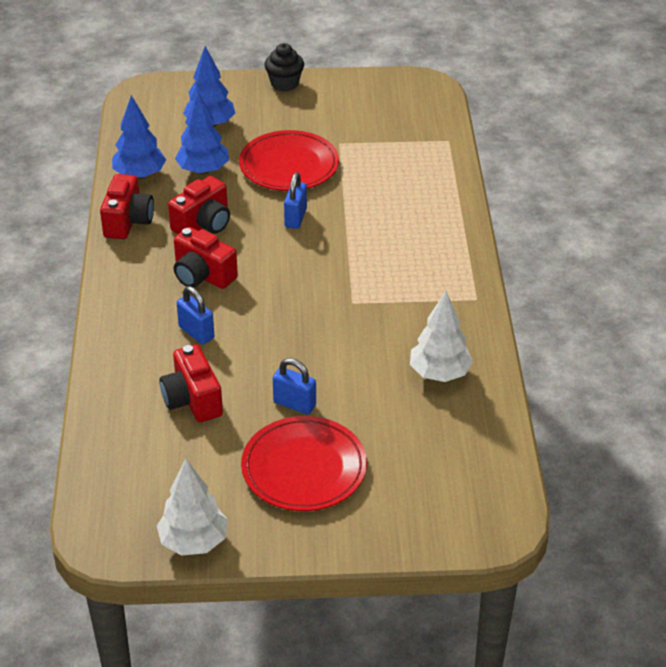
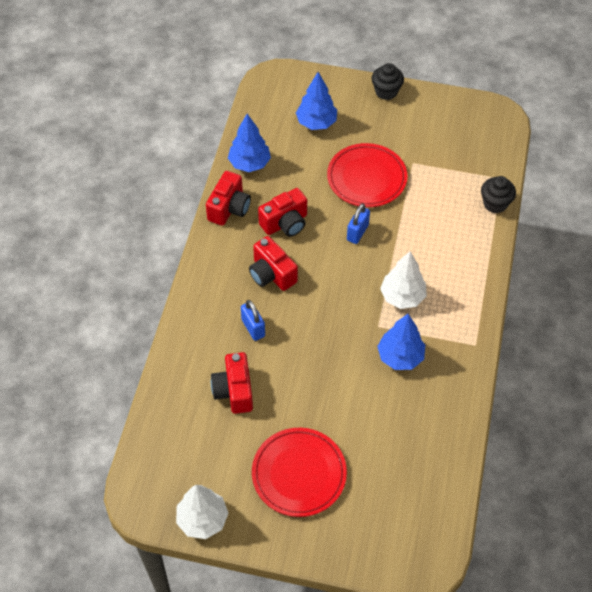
camera: 15 degrees right, 15 degrees up
blue tree [175,91,229,175] -> blue tree moved to [377,314,425,370]
blue padlock [273,358,316,415] -> none
white tree [410,291,473,382] -> white tree moved to [380,251,427,309]
none -> black cupcake [481,176,516,213]

